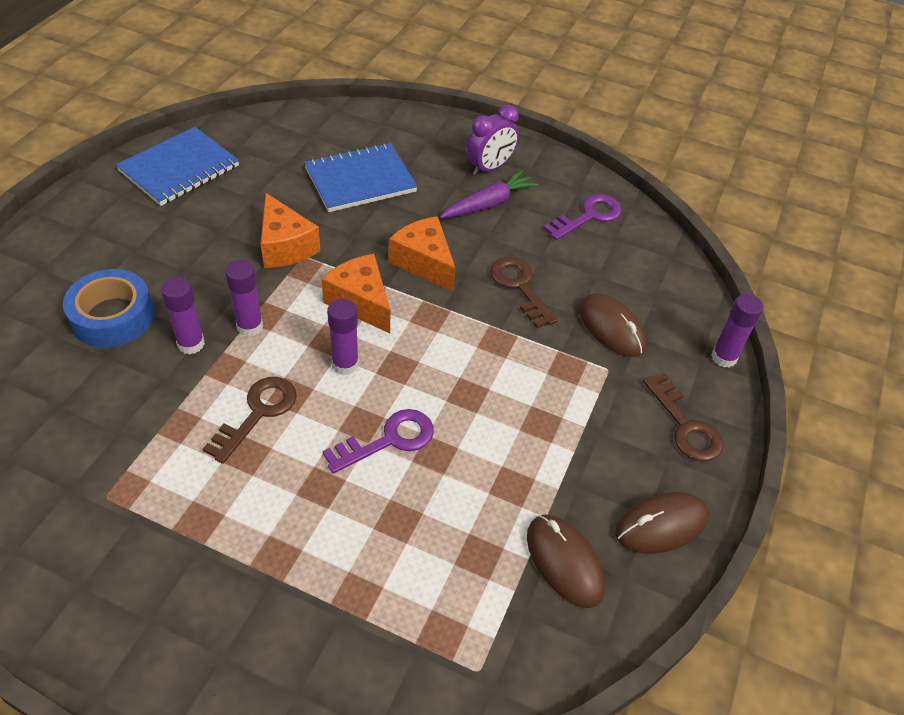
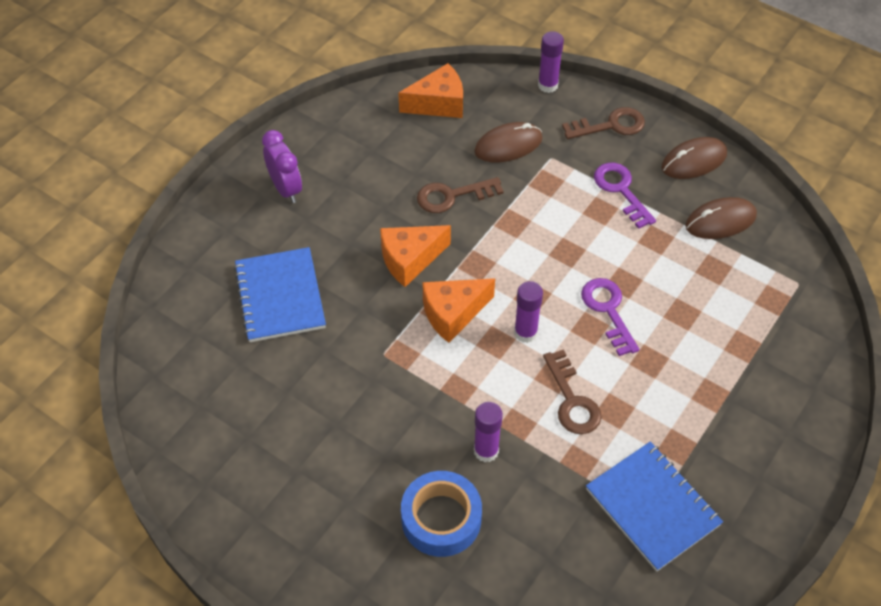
camera: 75 degrees left, 5 degrees up
blue notebook [116,127,239,206] -> blue notebook moved to [586,442,723,572]
brown key [203,377,297,464] -> brown key turned 150 degrees counterclockwise [543,349,602,434]
purple glue stick [225,260,263,337] -> none
orange cheese [260,193,320,268] -> orange cheese moved to [398,63,463,118]
purple carrot [440,170,538,219] -> none
purple key [543,194,621,240] -> purple key moved to [594,163,656,229]
brown mouse [615,492,709,554] -> brown mouse turned 75 degrees clockwise [661,137,727,179]

